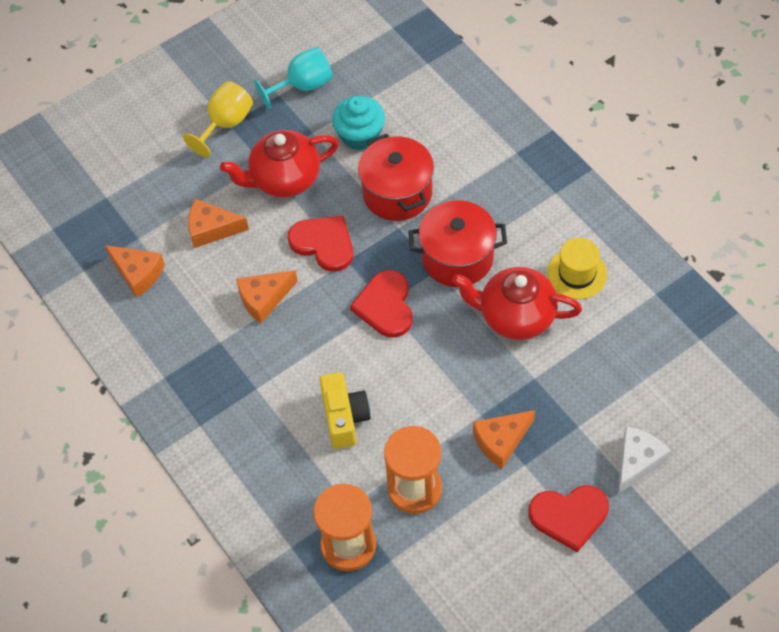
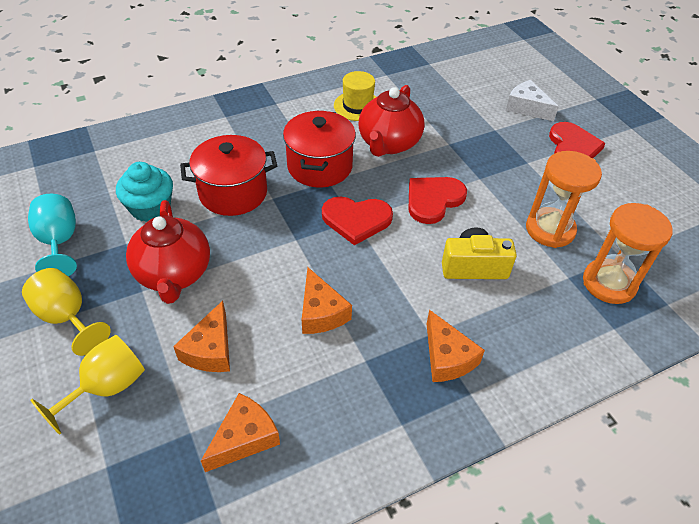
camera: 85 degrees left, 10 degrees down
red heart [288,216,353,272] -> red heart moved to [409,177,467,224]
orange cheese [473,410,535,469] -> orange cheese moved to [427,310,485,382]
none -> yellow goblet [30,335,145,435]

